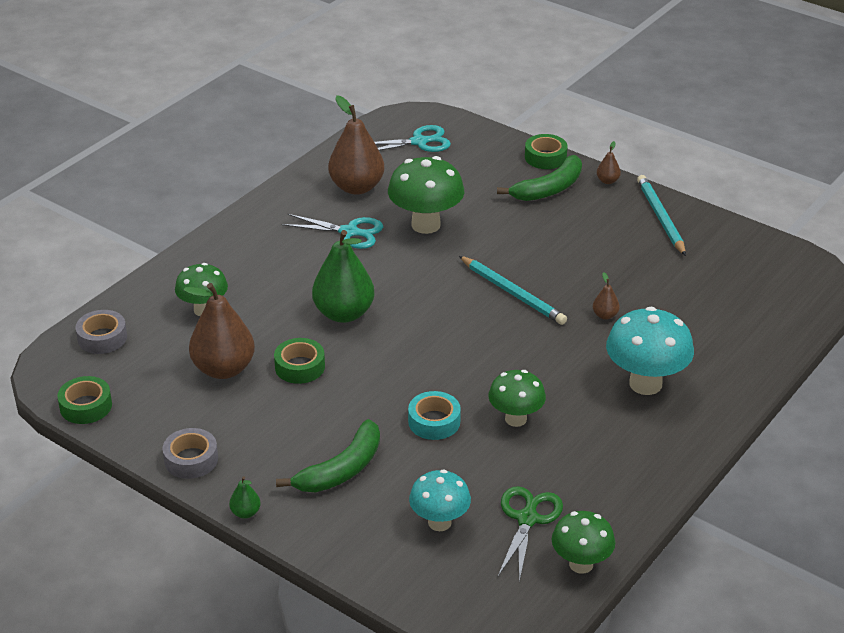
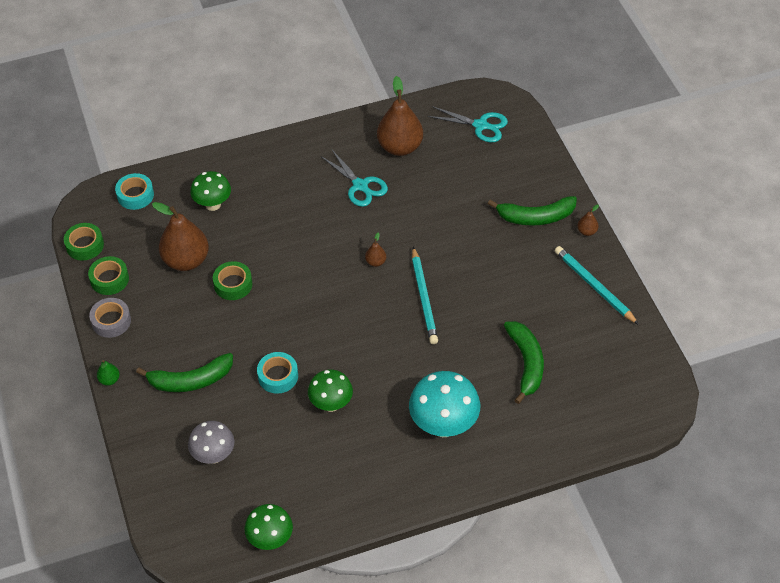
camera: 35 degrees right, 15 degrees up
grey tape [76,310,127,354] -> turquoise tape [115,173,154,210]
green pear [312,230,375,323] -> none
green mushroom [388,156,464,234] -> none
turquoise mushroom [409,470,471,531] -> grey mushroom [188,421,234,464]
green scissors [498,486,563,582] -> none
green tape [525,134,568,169] -> green tape moved to [88,256,129,295]
brown pear [593,272,620,320] -> brown pear moved to [365,232,386,267]
turquoise pencil [637,175,686,256] -> turquoise pencil turned 60 degrees counterclockwise [555,246,639,325]
none -> green banana [504,321,544,404]

